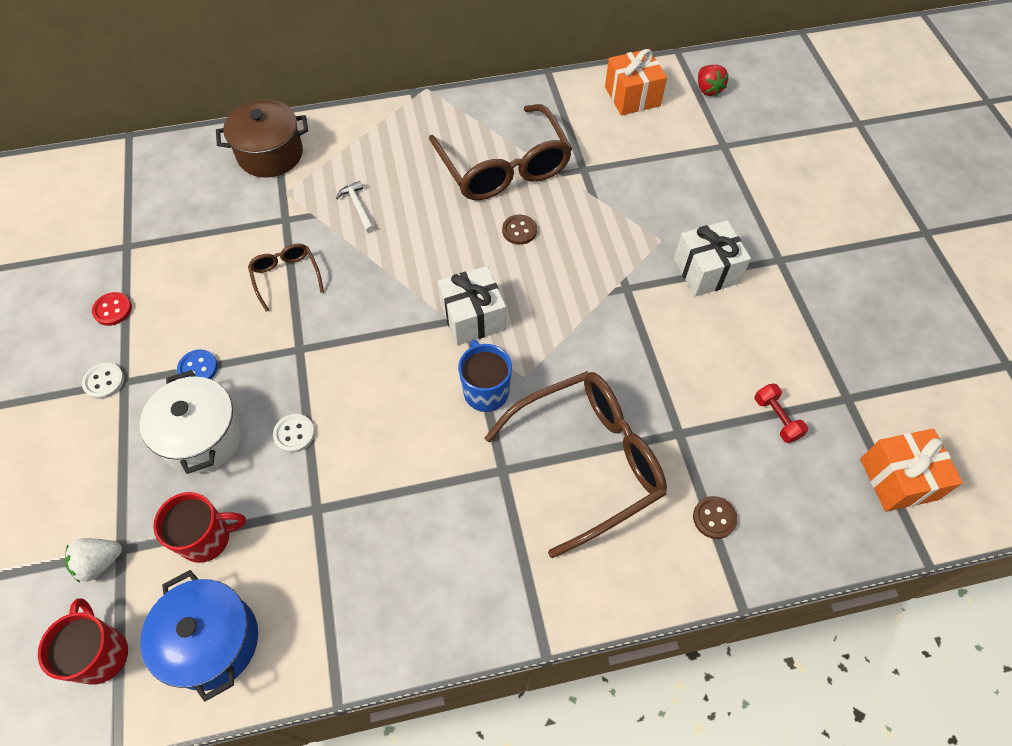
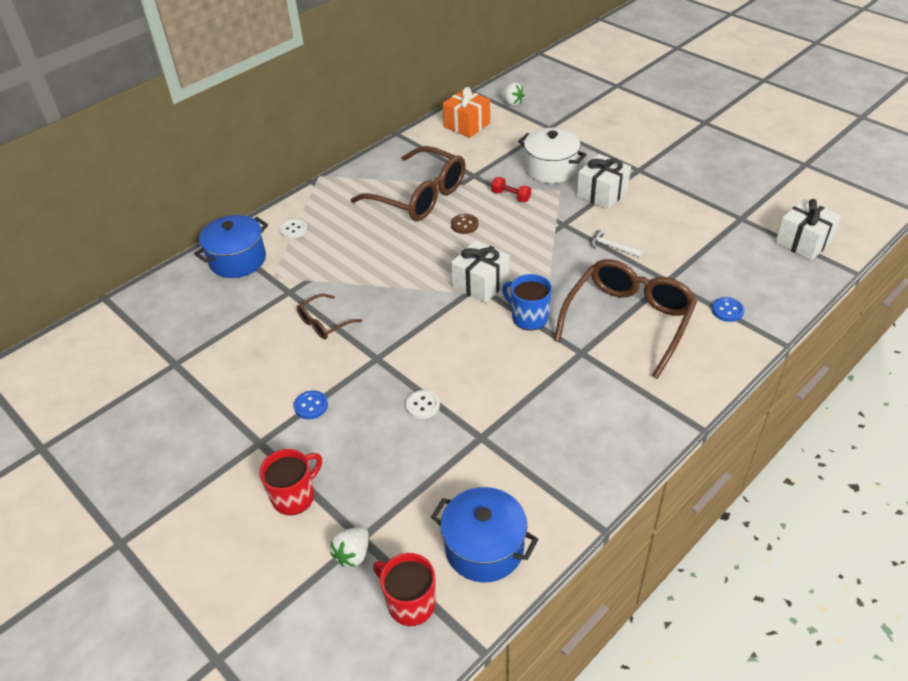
camera: 30 degrees left, 15 degrees down
white button [82,363,124,399] -> white button moved to [280,219,307,239]
red button [92,292,132,326] -> none
white pot [140,370,243,474] -> white pot moved to [518,128,587,183]
red mug [153,492,246,563] -> red mug moved to [259,449,322,515]
brown pot [216,100,308,178] -> blue pot [194,215,268,278]
brown glasses [248,244,324,312] -> brown glasses turned 75 degrees counterclockwise [297,294,362,339]
white hammer [336,181,375,233] -> white hammer moved to [591,230,643,258]
brown button [693,496,737,539] -> blue button [712,297,744,322]
red strawberry [698,65,728,96] -> white strawberry [499,83,524,106]
red dumbbell [755,384,808,443] -> red dumbbell moved to [491,177,531,202]
orange gift [860,429,963,512] -> white gift [775,199,841,261]

